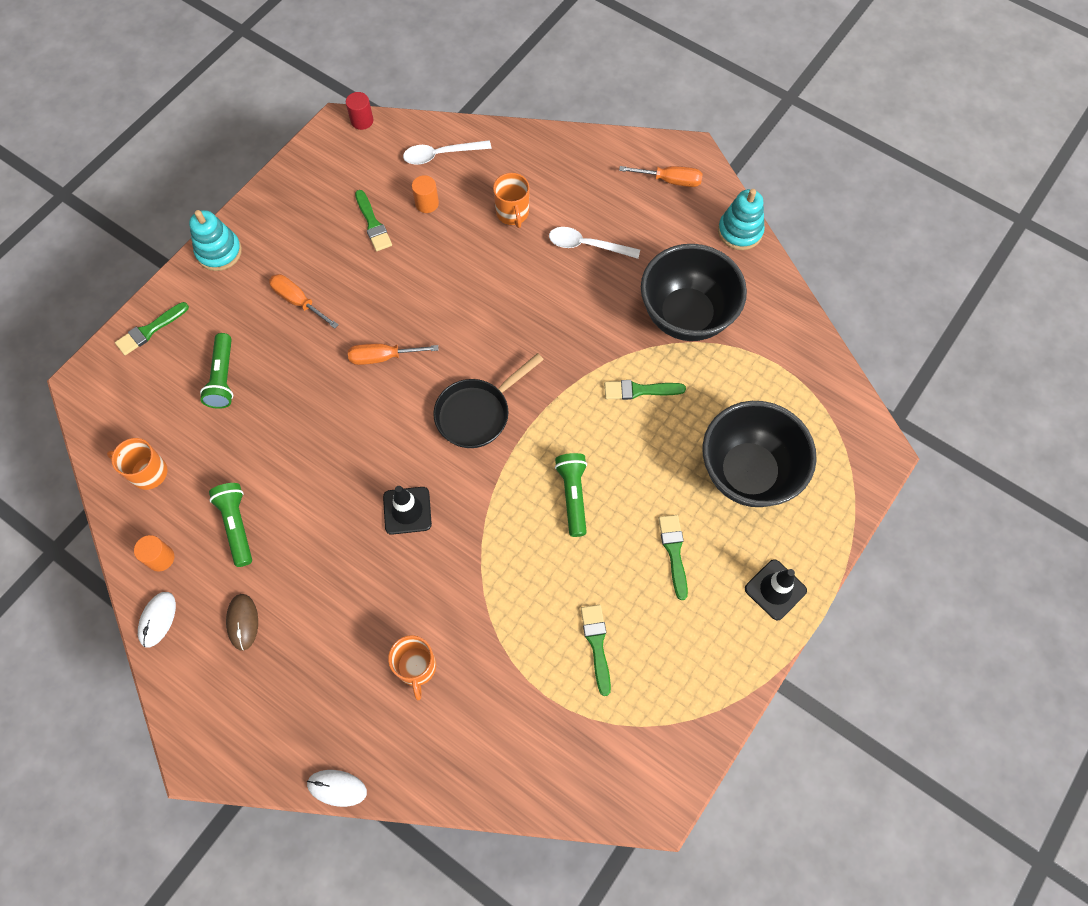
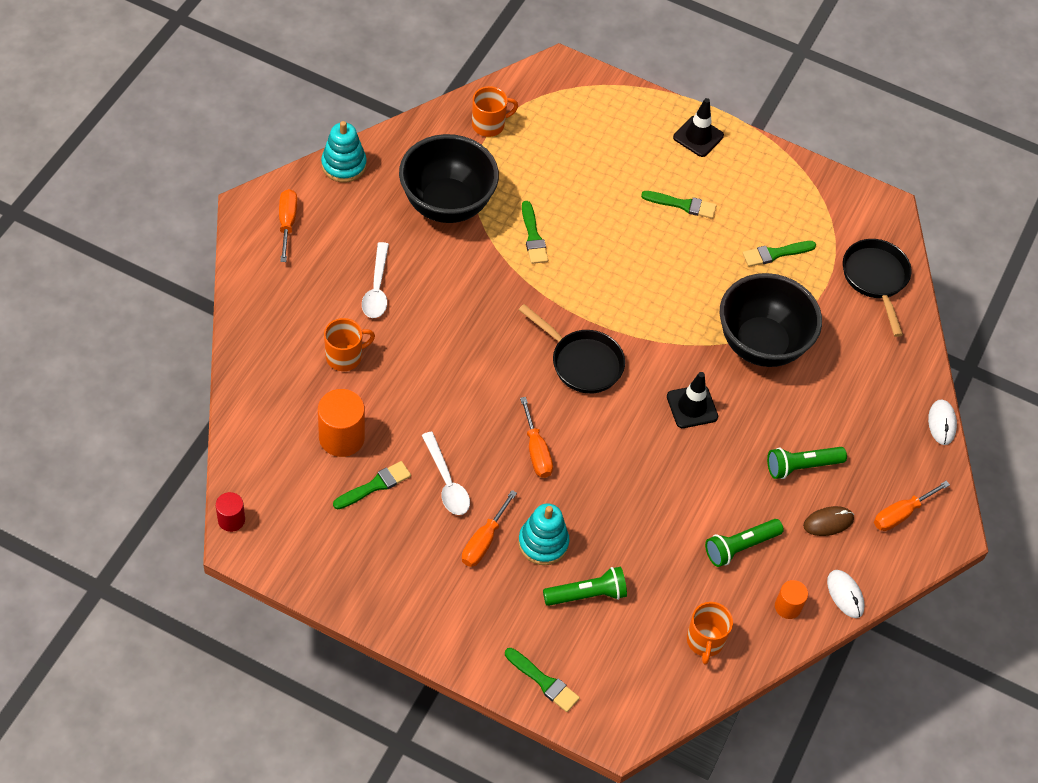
camera: 105 degrees left, 10 degrees down
white mouse [138,592,176,648] -> white mouse turned 60 degrees clockwise [827,570,865,618]
turquoise stacking toy [189,210,242,271] -> turquoise stacking toy moved to [518,503,569,565]
orange mug [388,635,436,700] -> orange mug moved to [472,86,518,137]
white spoon [403,140,492,165] -> white spoon moved to [422,432,470,515]
orange cylinder [412,175,439,213] -> orange cylinder [318,389,365,457], size x1.74
green flashlight [555,453,587,537] -> green flashlight moved to [767,447,847,479]
green brush [659,515,688,600] -> green brush turned 150 degrees counterclockwise [641,191,717,219]
black bowl [702,401,817,507] -> black bowl moved to [720,273,822,367]
none -> black pan [843,239,911,337]
none -> orange screwdriver [874,481,950,531]

